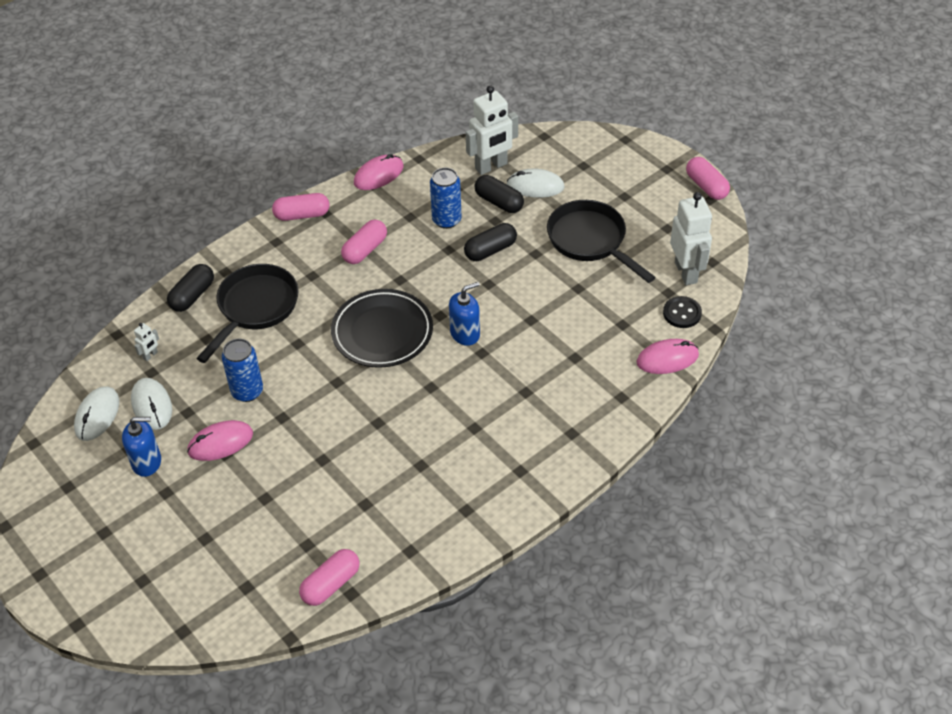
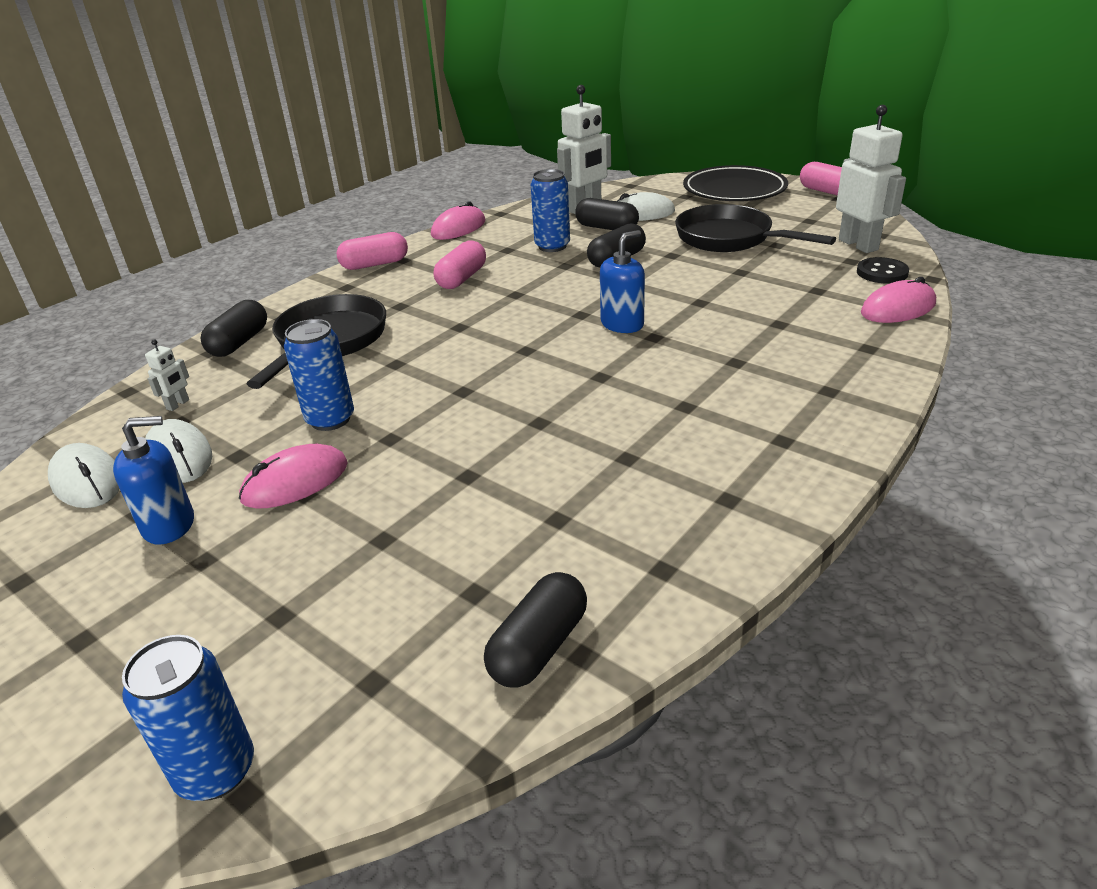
camera: 10 degrees left, 15 degrees down
white mouse [74,386,119,441] -> white mouse turned 45 degrees counterclockwise [48,443,120,508]
pink capsule [299,549,359,606] -> black capsule [484,572,587,688]
black plate [331,289,433,368] -> black plate moved to [683,165,788,201]
none -> blue can [122,635,254,801]

